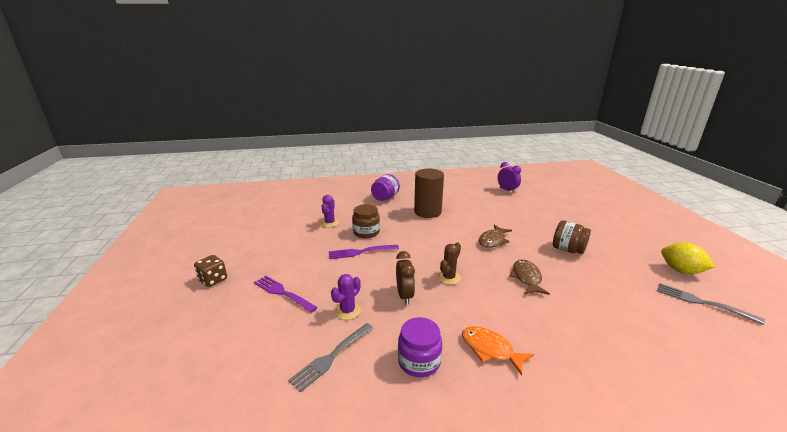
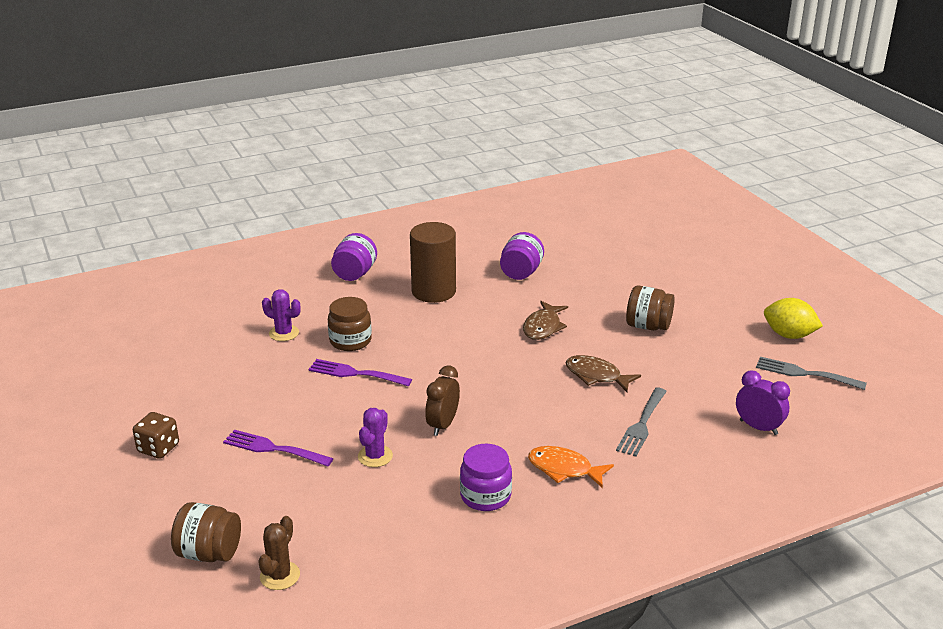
camera: 15 degrees left, 5 degrees up
grey fork [288,323,373,392] -> grey fork moved to [616,387,667,457]
purple cactus [321,195,339,227] -> purple cactus turned 60 degrees counterclockwise [262,289,301,341]
purple fork [329,245,399,259] -> purple fork turned 45 degrees clockwise [308,359,412,386]
brown clock [396,251,415,305] -> brown clock turned 135 degrees counterclockwise [425,366,460,436]
brown cactus [437,243,461,285] -> brown cactus moved to [258,516,300,590]
purple clock [498,162,521,193] -> purple clock moved to [736,370,790,435]
brown fish [509,259,550,295] -> brown fish turned 45 degrees counterclockwise [566,355,641,392]
none -> brown jar [171,502,241,562]
none -> purple jar [500,232,544,280]

